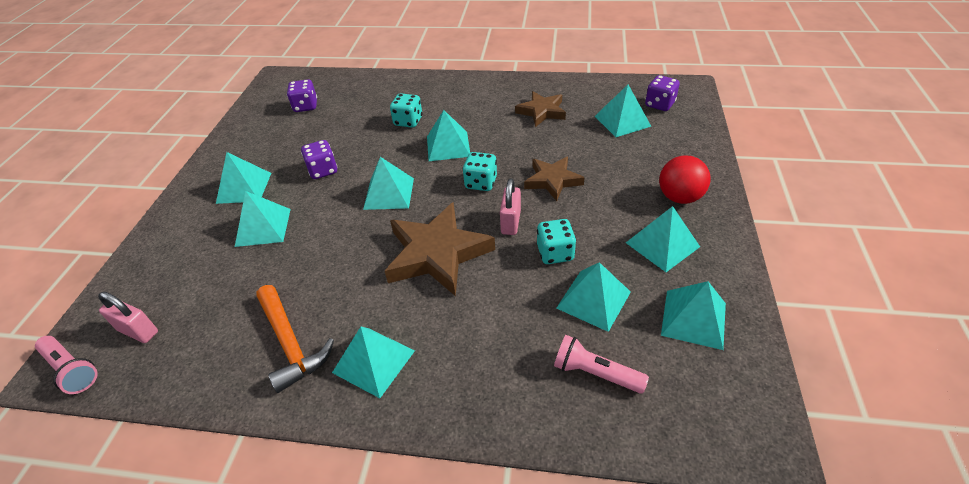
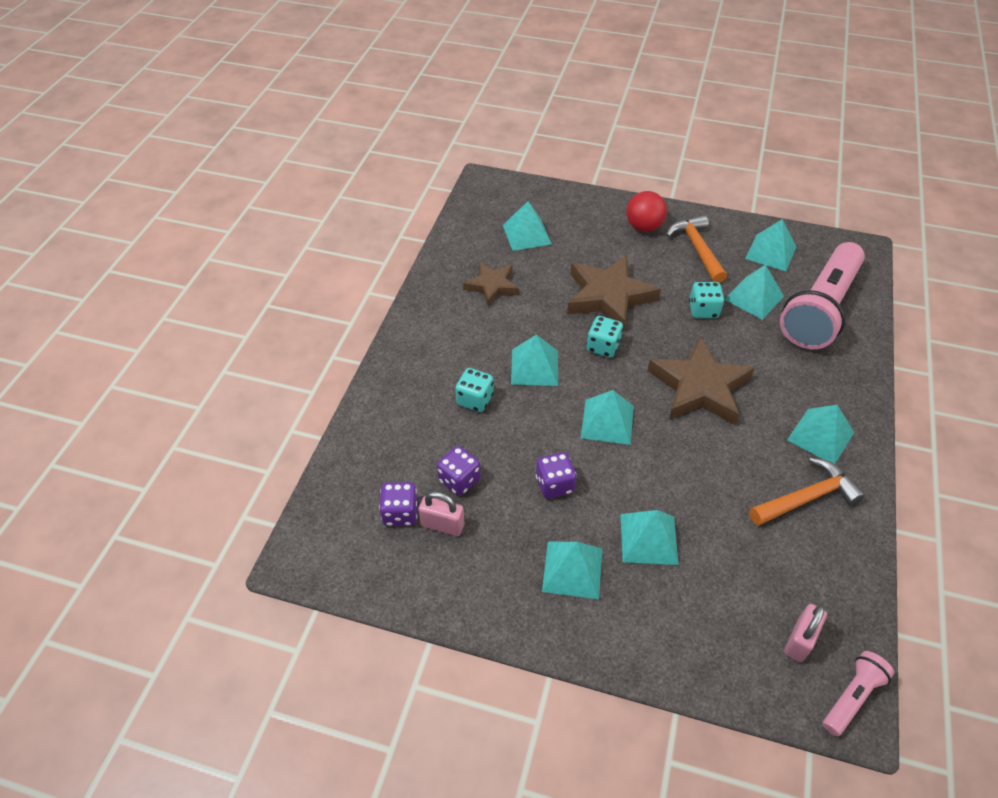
camera: 85 degrees left, 5 degrees up
pink padlock [500,178,521,235] -> pink padlock moved to [419,491,464,536]
brown star [524,156,585,201] -> brown star [567,255,661,332], size x1.67
pink flashlight [554,335,649,394] -> pink flashlight [780,242,865,349], size x2.24
turquoise pyramid [626,206,700,272] -> orange hammer [666,215,727,283]
purple dice [645,75,680,111] -> purple dice moved to [437,446,480,496]

